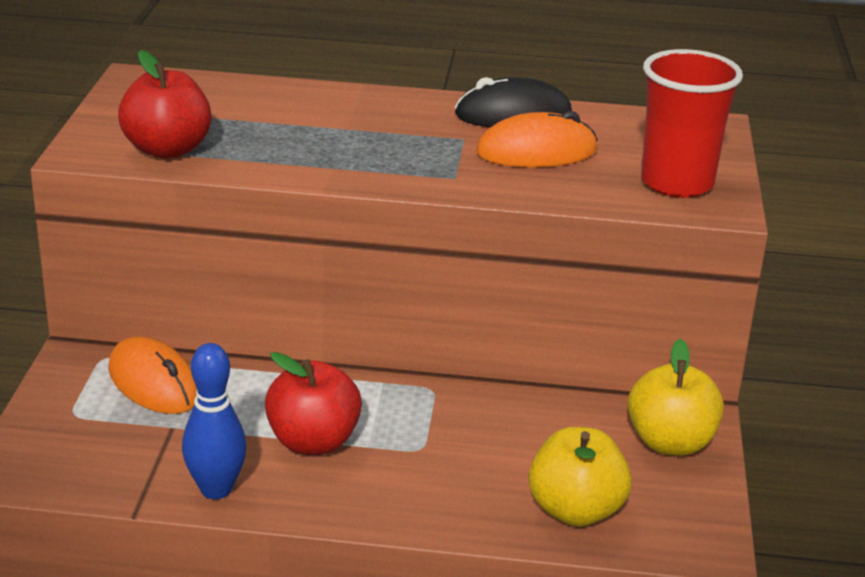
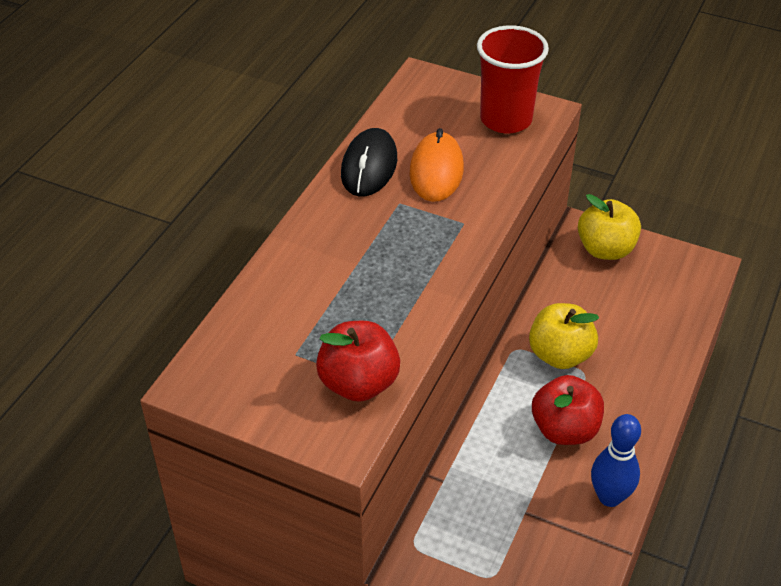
camera: 70 degrees left, 15 degrees up
orange mouse [108,336,197,414] -> none
yellow apple [529,427,632,527] -> yellow apple moved to [529,303,599,369]

